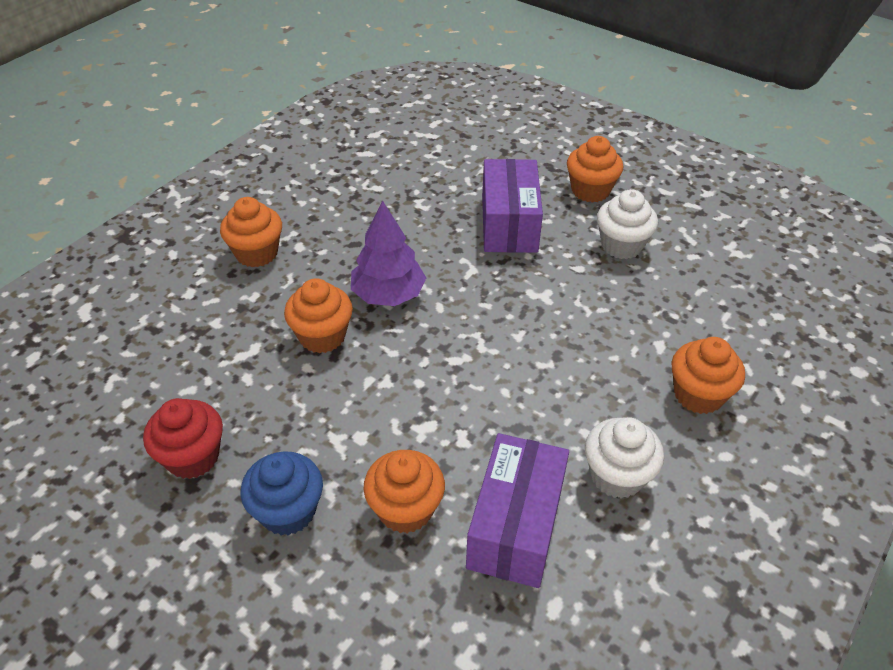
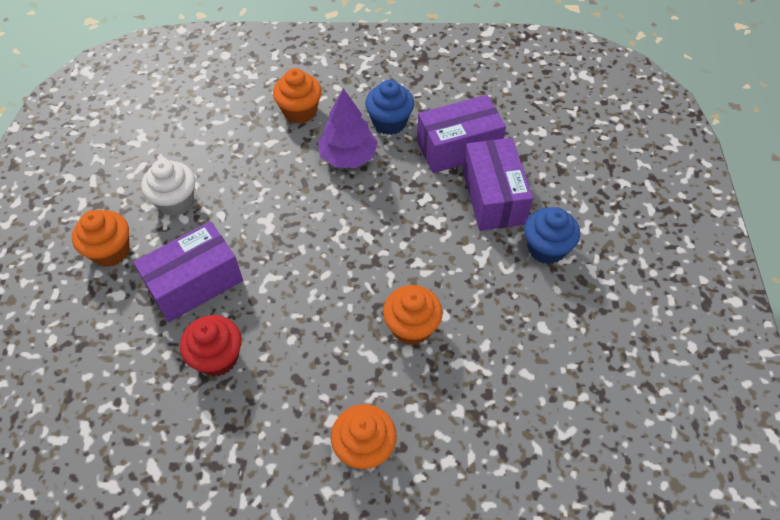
camera: 125 degrees left, 10 degrees up
red cupcake [143,398,223,479] -> red cupcake moved to [180,315,242,377]
purple tree [351,201,426,306] -> purple tree moved to [318,88,378,168]
orange cupcake [363,450,445,533] -> purple box [463,138,533,231]
white cupcake [585,417,664,499] -> blue cupcake [365,79,414,135]

